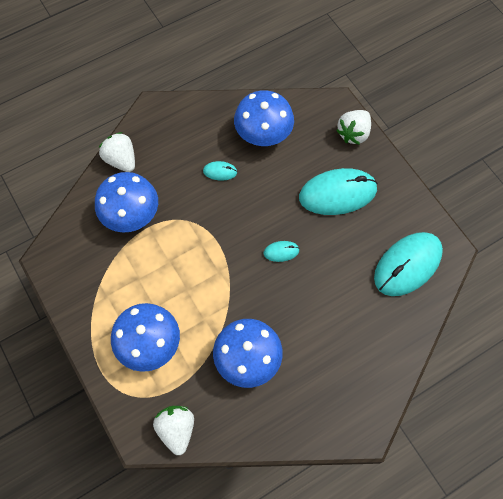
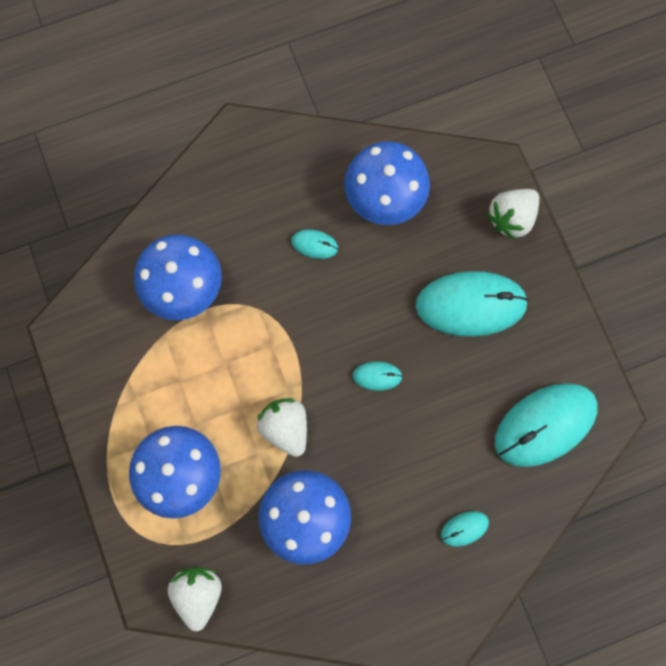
camera: 10 degrees right, 10 degrees up
white strawberry [99,132,135,172] -> white strawberry moved to [257,398,307,457]
none -> turquoise mouse [441,511,489,547]

